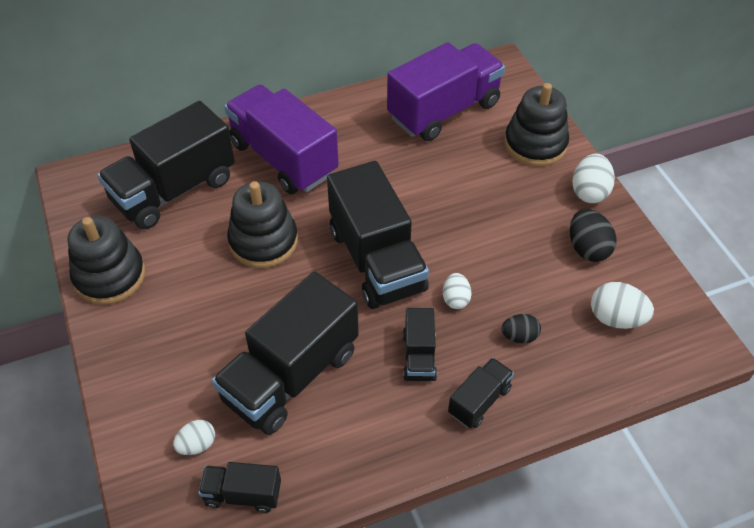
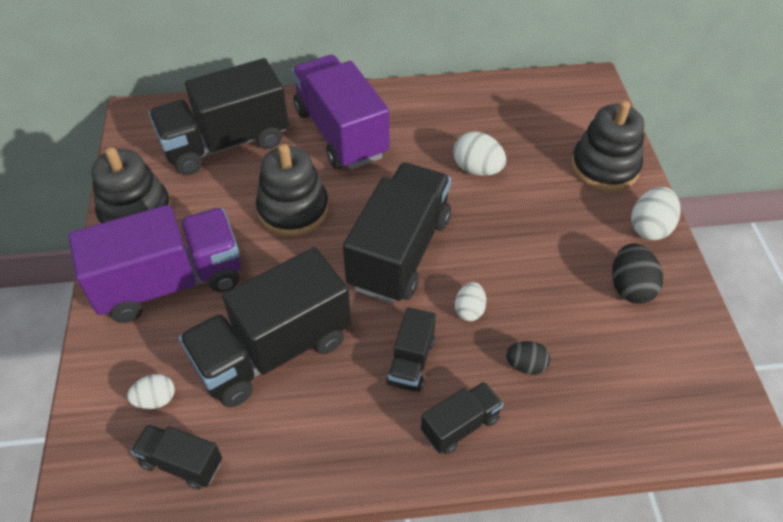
camera: 15 degrees right, 0 degrees up
black truck [327,161,429,309] -> black truck turned 150 degrees counterclockwise [343,163,451,303]
purple truck [387,42,505,141] -> purple truck moved to [68,205,241,323]
white egg [591,282,654,329] -> white egg moved to [453,131,506,176]

